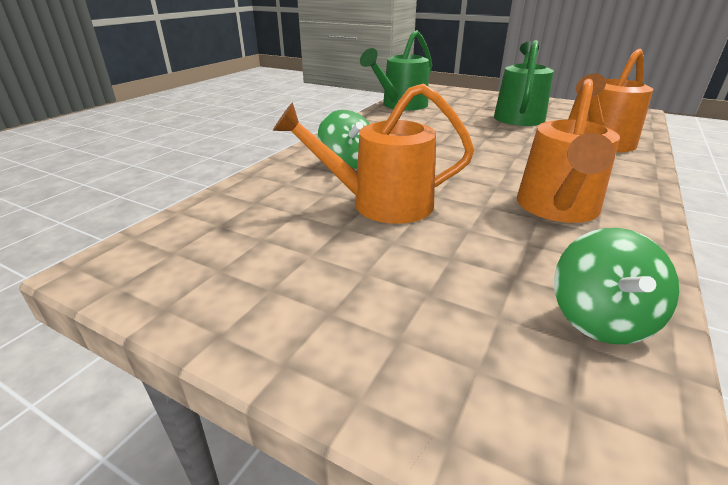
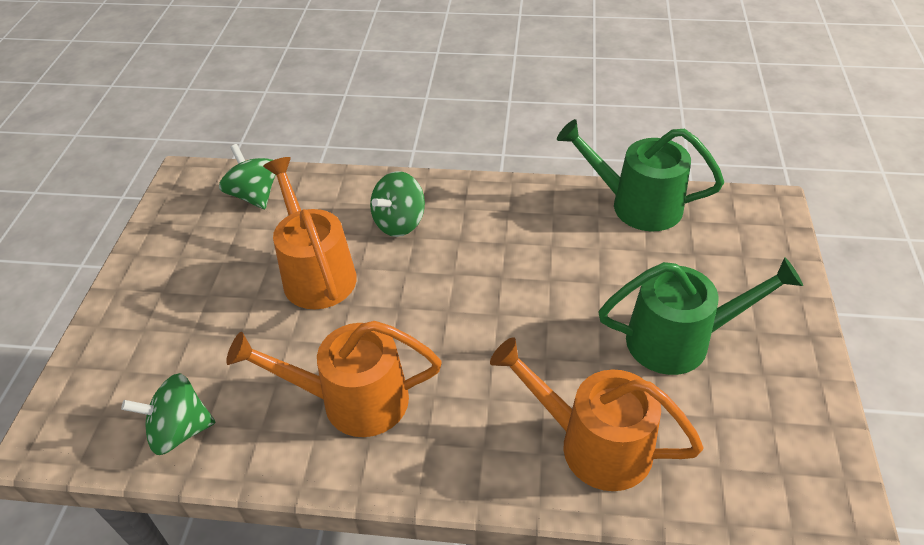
camera: 70 degrees right, 15 degrees up
none -> green spinning top [219,144,276,209]

